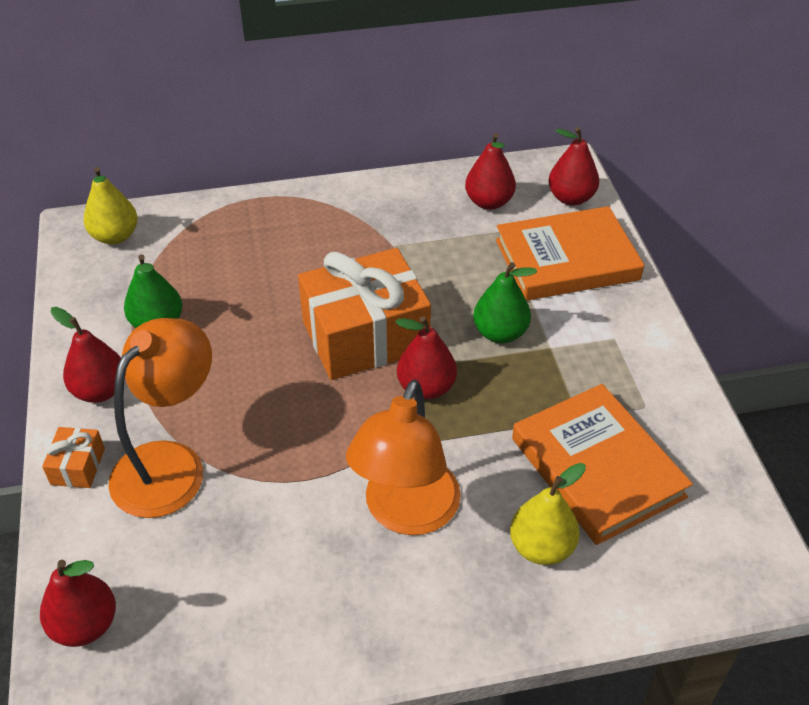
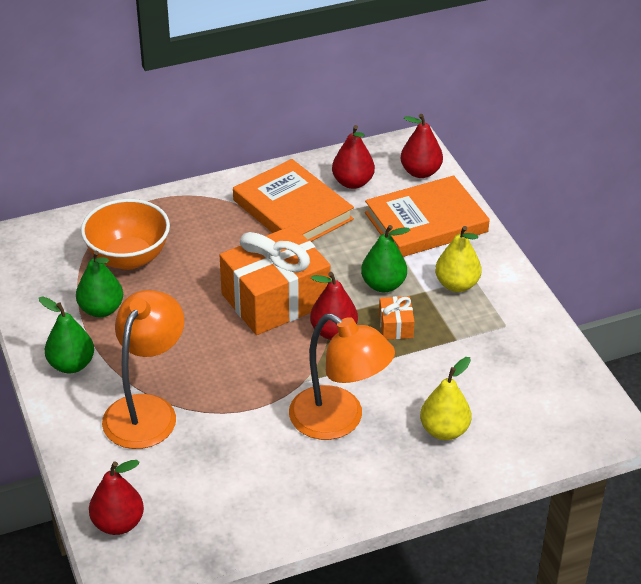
camera: 10 degrees left, 5 degrees down
orange gift [42,427,105,488] -> orange gift moved to [379,296,414,339]
red pear [51,307,121,403] -> green pear [39,296,94,373]
yellow pear [84,167,138,245] -> yellow pear moved to [435,226,482,292]
orange lamp [346,380,461,535] -> orange lamp turned 60 degrees counterclockwise [289,313,395,440]
orange book [512,384,693,545] -> orange book moved to [233,159,354,242]
none -> orange bowl [81,199,170,270]

